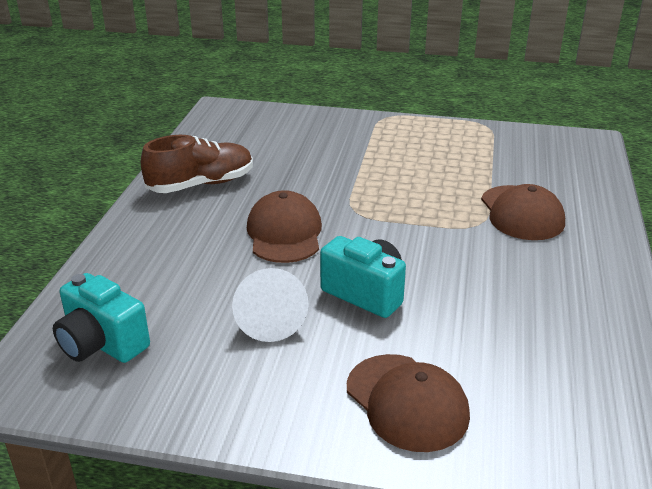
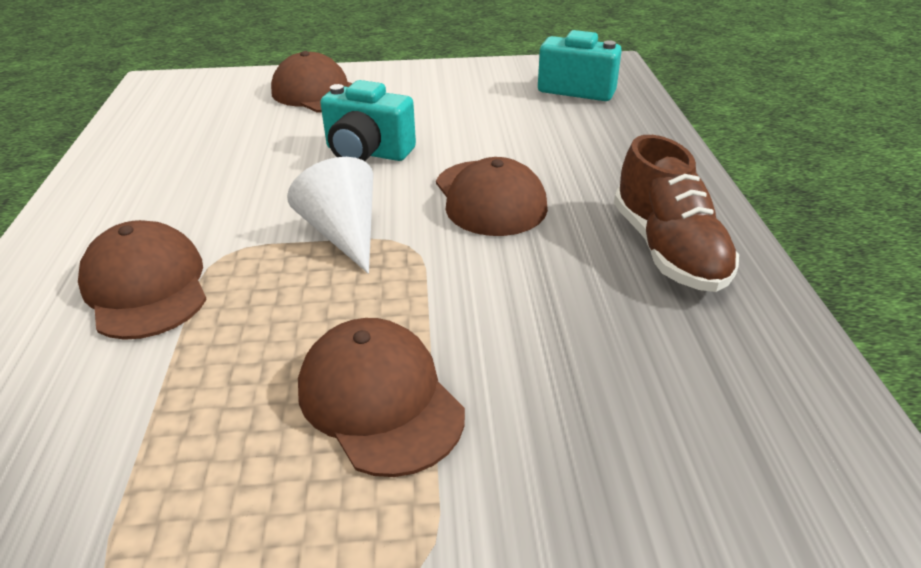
camera: 165 degrees right, 5 degrees up
brown shoe [141,135,253,193] -> brown shoe turned 60 degrees counterclockwise [614,135,739,292]
white cone [232,268,309,342] -> white cone moved to [287,157,373,274]
none -> brown cap [298,318,465,477]

